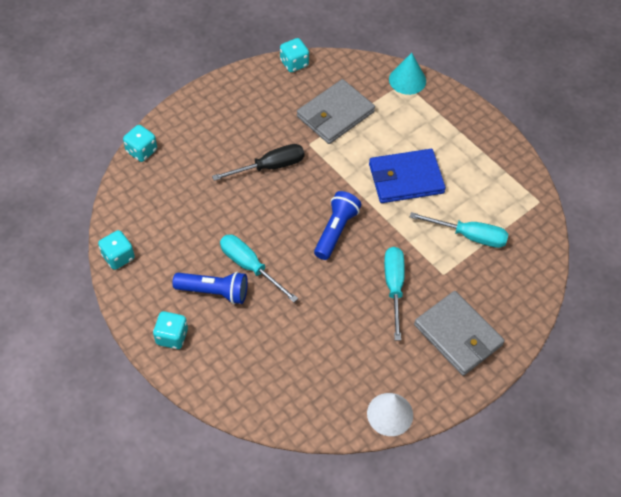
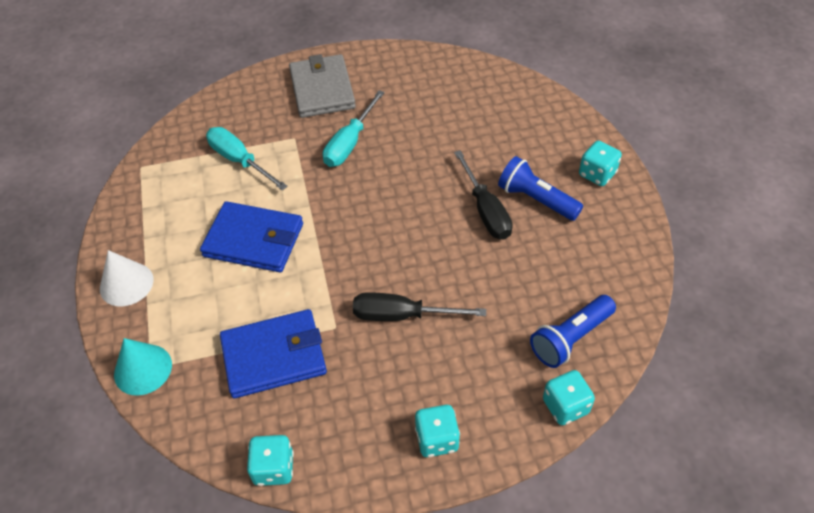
camera: 150 degrees left, 5 degrees down
turquoise dice [98,230,135,270] -> turquoise dice moved to [415,405,460,457]
turquoise screwdriver [220,235,298,302] -> black screwdriver [454,150,513,240]
grey wallet [297,79,375,144] -> blue wallet [220,309,327,398]
blue flashlight [314,191,361,260] -> blue flashlight moved to [530,295,616,368]
white cone [367,393,413,436] -> white cone moved to [100,250,154,306]

